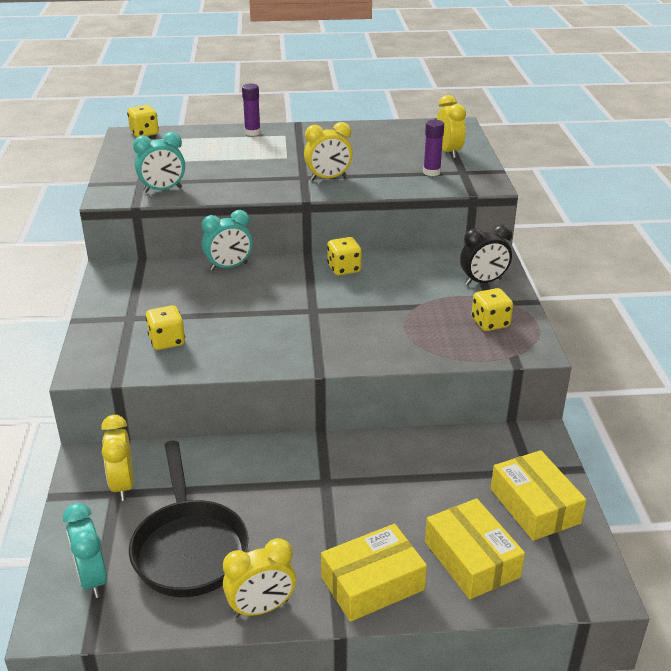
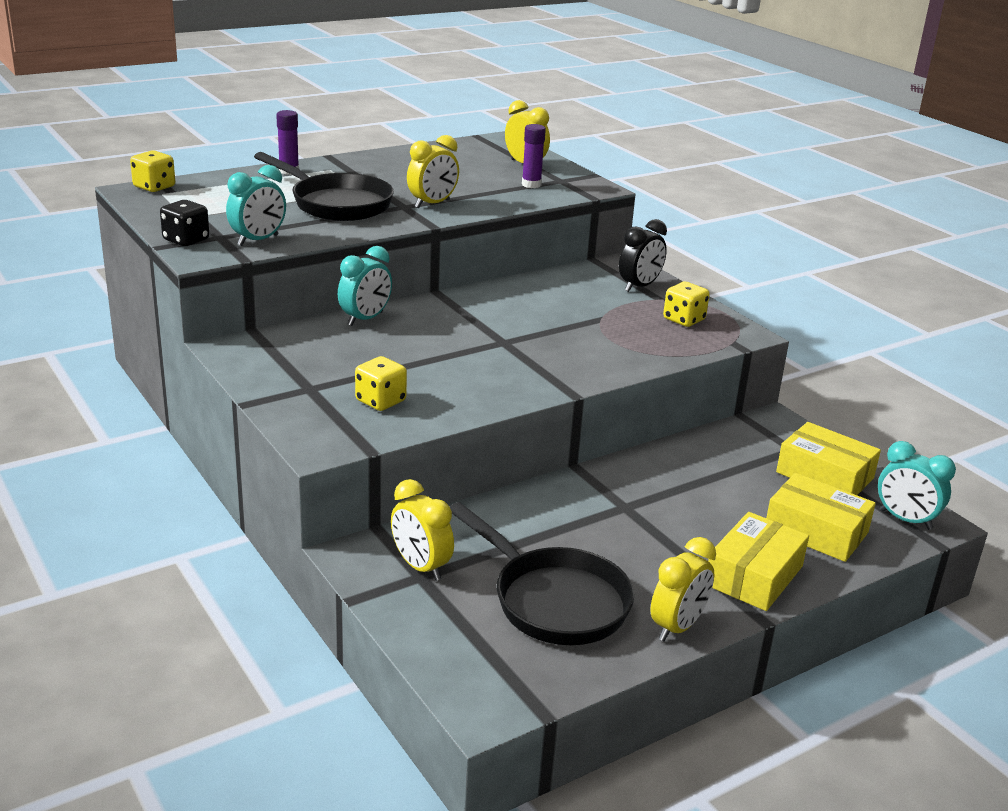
camera: 30 degrees left, 5 degrees down
turquoise clock [63,503,107,598] -> turquoise clock moved to [878,441,956,530]
yellow dice [327,237,362,275] -> none
none -> black dice [160,200,209,246]
none -> black pan [254,152,394,221]

